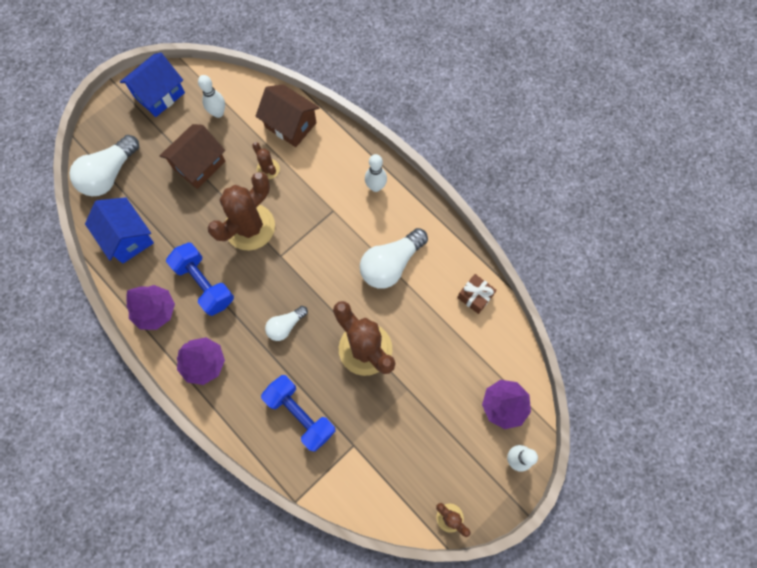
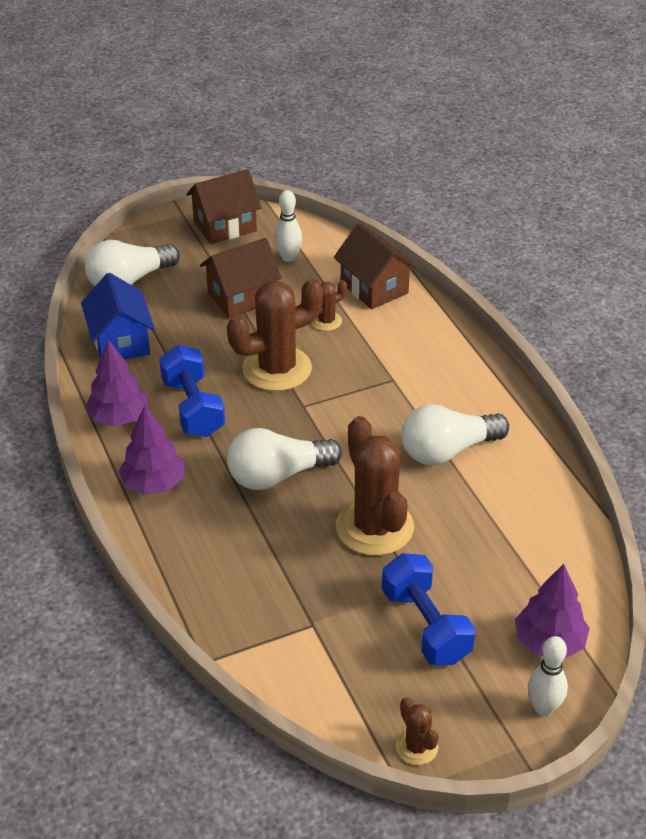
camera: 20 degrees right, 30 degrees down
blue house [120,53,185,117] -> brown house [186,169,261,244]
brown cactus [252,142,280,179] -> brown cactus turned 75 degrees clockwise [311,280,347,331]
blue dumbbell [261,375,336,452] -> blue dumbbell moved to [382,553,475,665]
white light bulb [265,306,308,341] -> white light bulb [227,428,342,490], size x1.76
white bowling pin [365,154,387,192] -> none
brown gift [457,274,497,314] -> none

